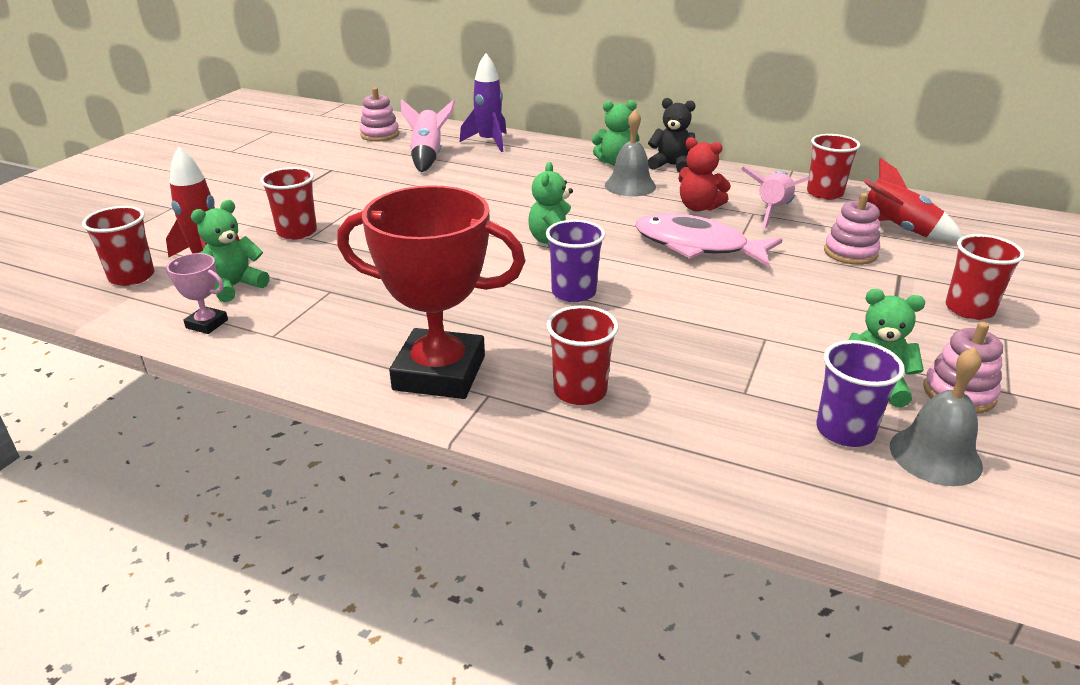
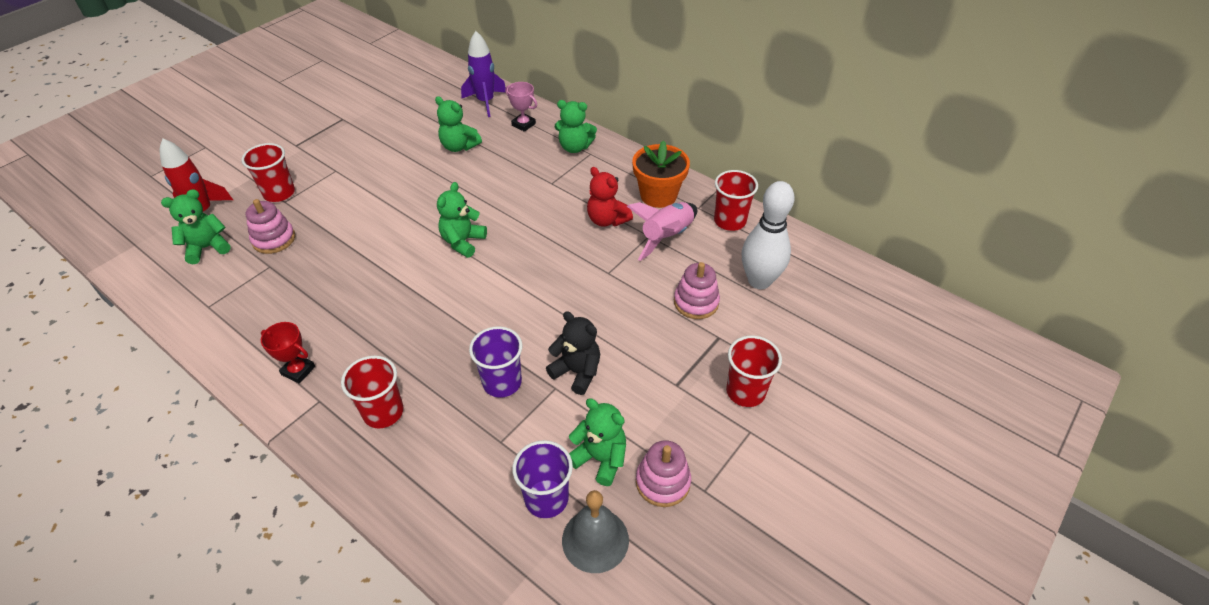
camera: 15 degrees right, 15 degrees up
red cup [82,206,154,286] -> none
pink trophy [166,253,228,334] -> pink trophy moved to [505,82,537,132]
red trophy [337,185,525,399] -> red trophy [261,322,315,384], size x0.42
pink stacking toy [360,87,399,141] -> pink stacking toy moved to [246,199,295,254]
pink rocket [401,99,455,172] -> none
purple cup [546,220,605,302] -> purple cup moved to [469,326,522,398]
grey bell [605,109,656,197] -> none
pink fish [635,213,783,267] -> none
black teddy bear [648,98,696,173] -> black teddy bear moved to [546,311,600,395]
red rocket [863,158,963,242] -> white bowling pin [742,181,795,289]
none -> green teddy bear [435,96,482,152]
none -> orange flower pot [632,140,690,208]

